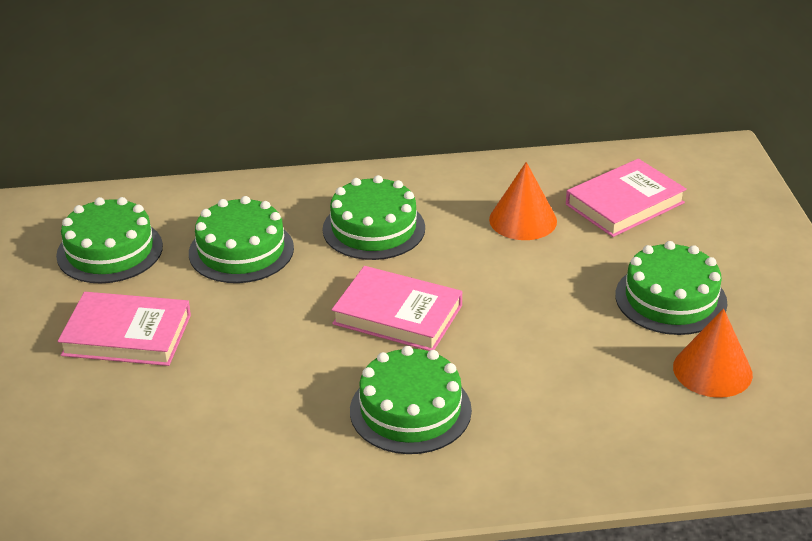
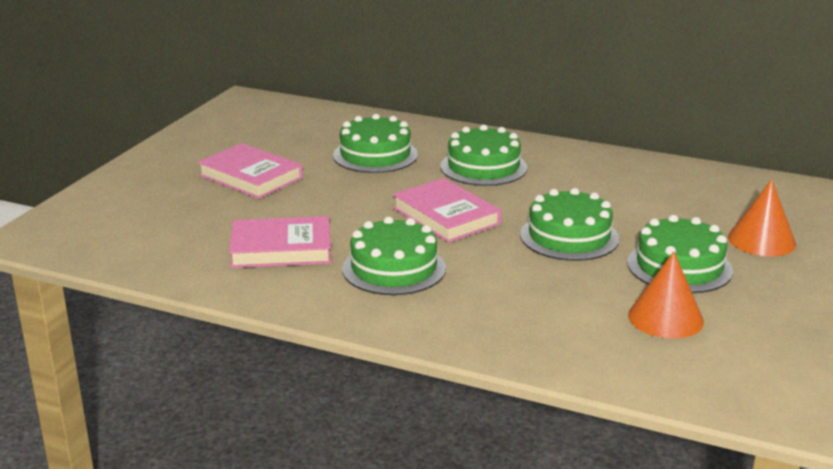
camera: 30 degrees right, 10 degrees down
green cake [56,197,163,283] -> green cake moved to [520,188,619,261]
orange cone [489,162,557,240] -> orange cone moved to [728,179,796,256]
pink book [566,159,687,237] -> pink book moved to [229,216,331,268]

